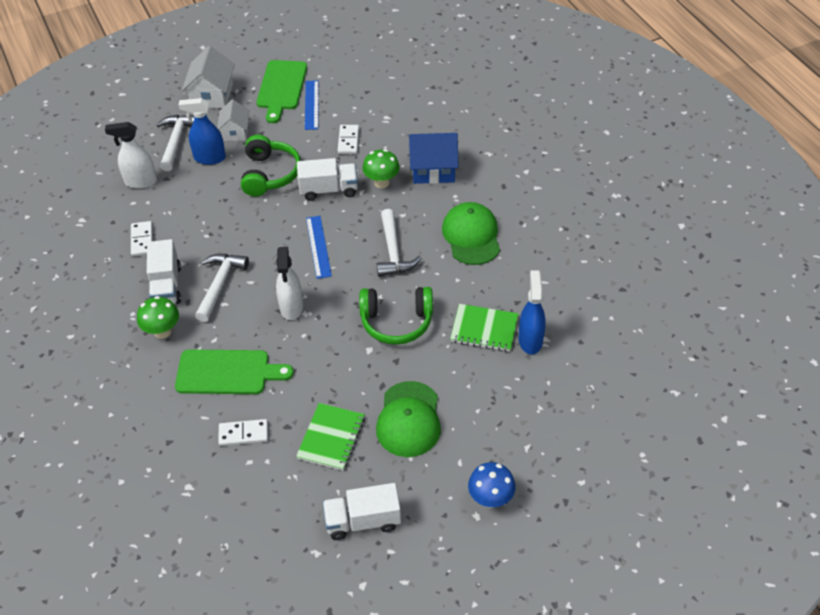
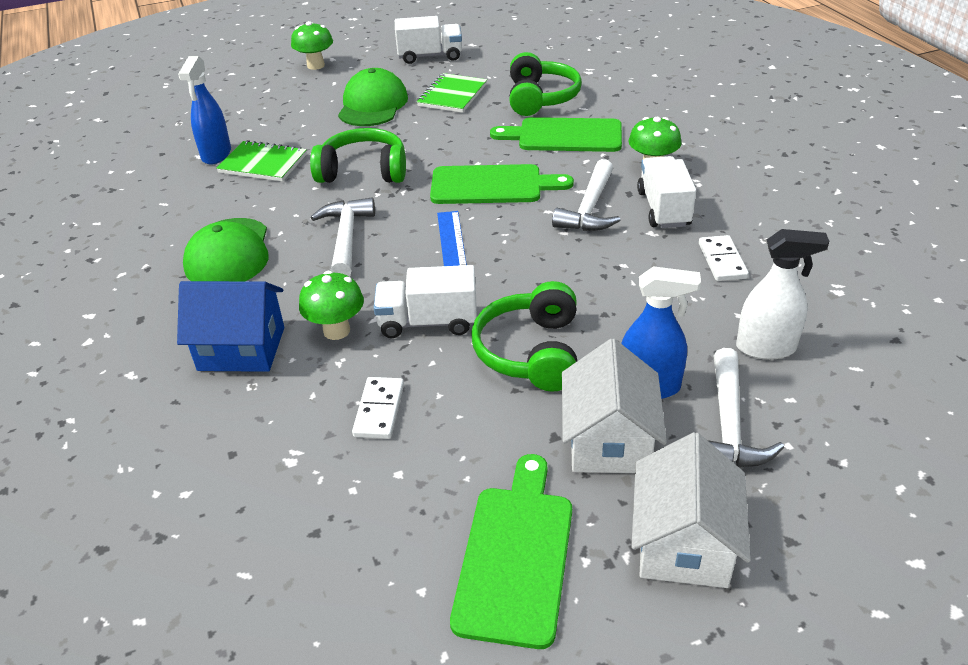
camera: 175 degrees left, 10 degrees down
white house [217,99,249,141] -> white house [562,339,667,473], size x1.53
white domino [218,419,268,446] -> green headphones [509,52,582,116]
white spray bottle [276,247,303,320] -> green cutting board [430,164,574,204]
blue ruler [305,80,319,130] -> none
blue mushroom [468,462,516,508] -> green mushroom [291,21,333,70]

